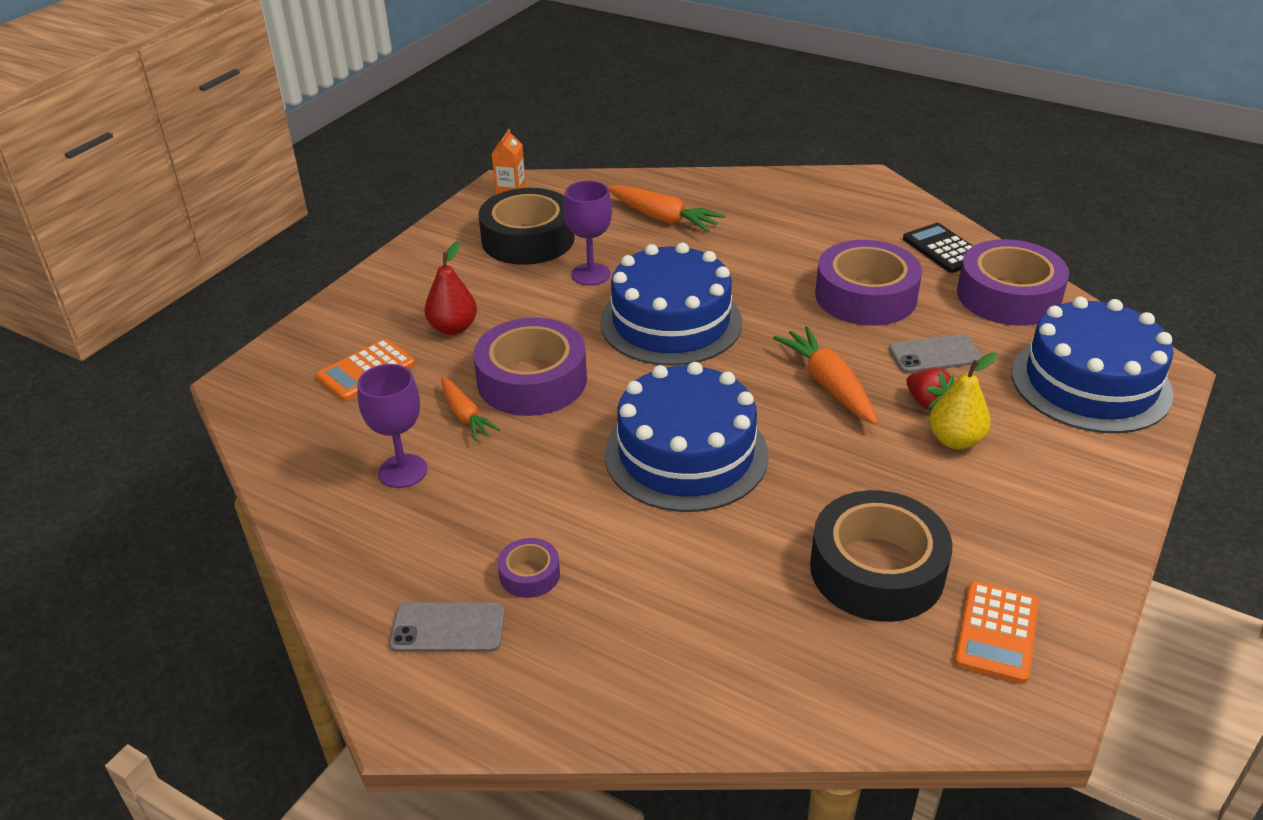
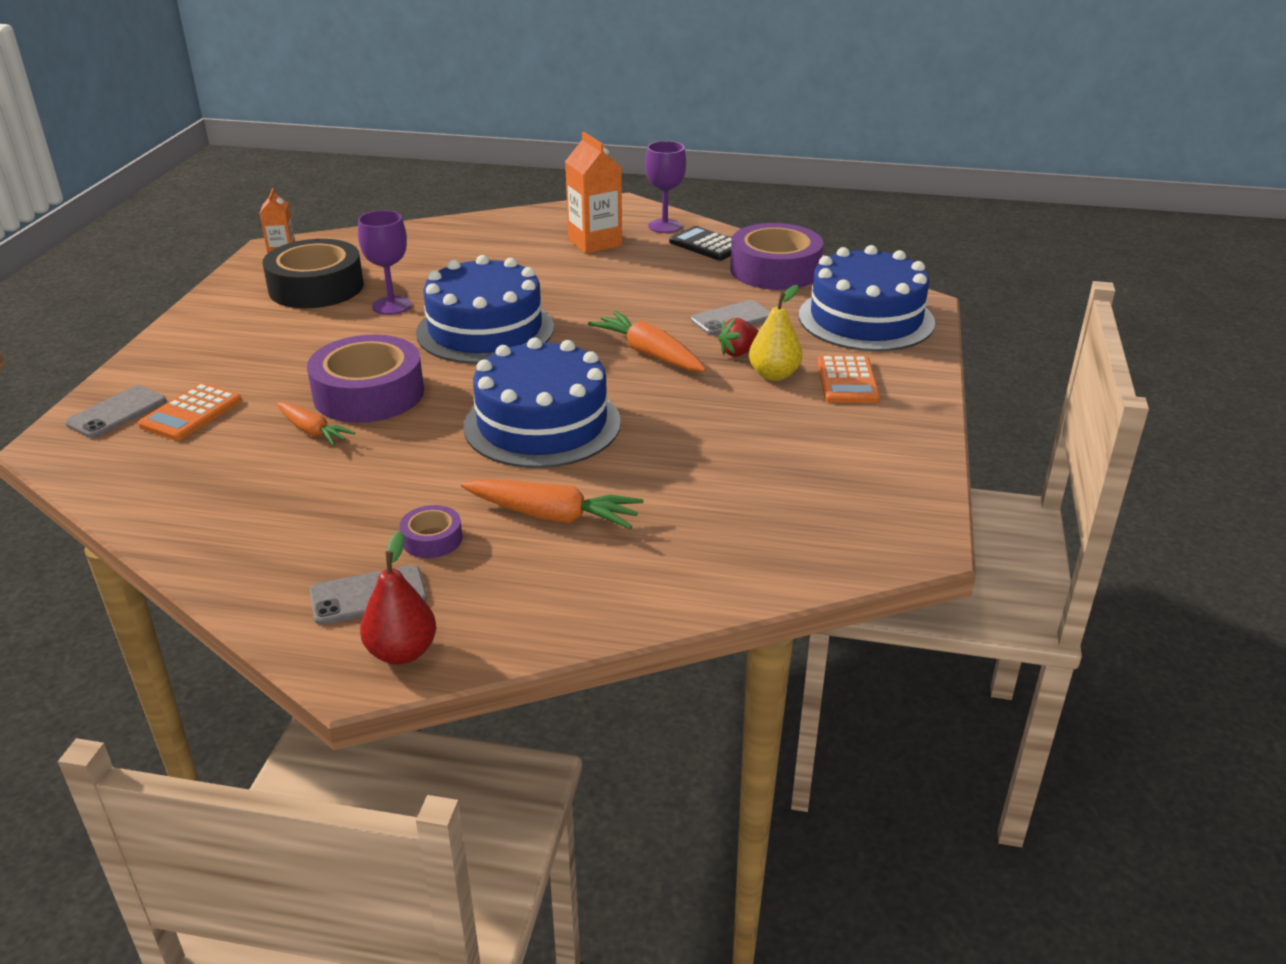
camera: 20 degrees left, 5 degrees down
purple goblet [357,364,428,488] -> purple goblet moved to [645,141,686,233]
red pear [425,241,477,335] -> red pear moved to [360,531,436,665]
orange carrot [607,185,725,232] -> orange carrot moved to [461,479,643,529]
black tape [810,490,953,622] -> none
purple tape [815,240,922,326] -> none
red strawberry [906,368,954,410] -> red strawberry turned 120 degrees clockwise [718,318,759,356]
orange calculator [954,581,1039,684] -> orange calculator moved to [817,355,880,403]
none -> grey phone [65,385,166,438]
none -> orange carton [565,132,622,254]

